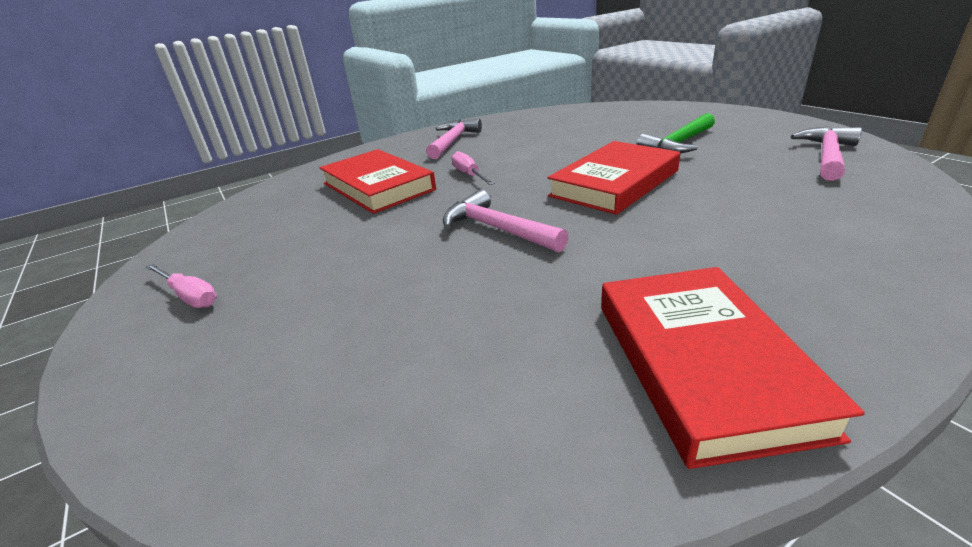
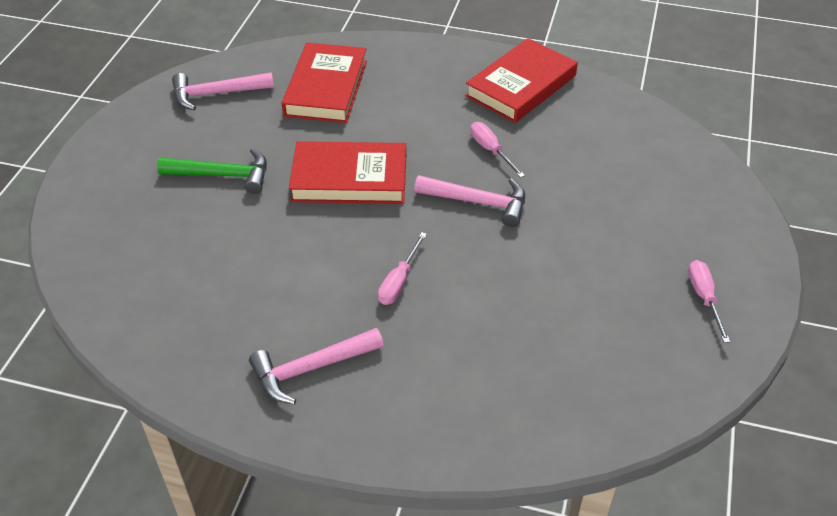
camera: 135 degrees left, 15 degrees up
red book [319,149,436,214] -> red book moved to [282,42,367,123]
pink hammer [443,190,569,252] -> pink hammer turned 75 degrees counterclockwise [414,175,525,227]
none -> pink screwdriver [470,122,525,178]

